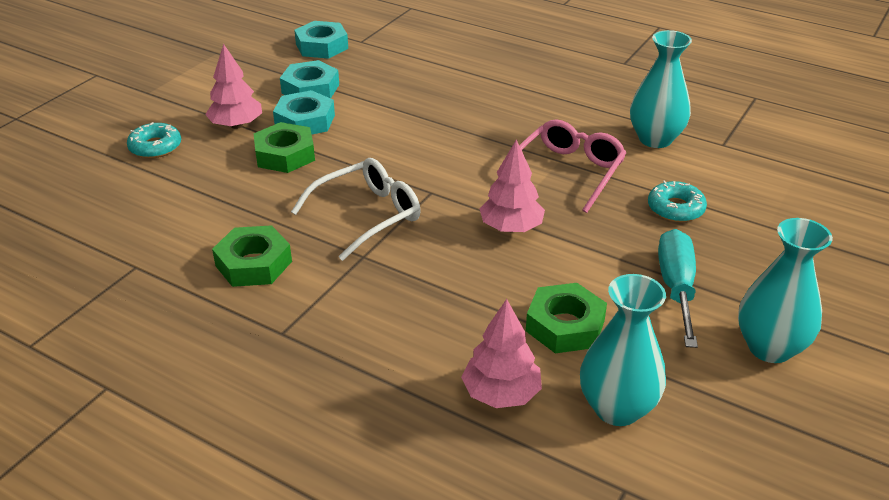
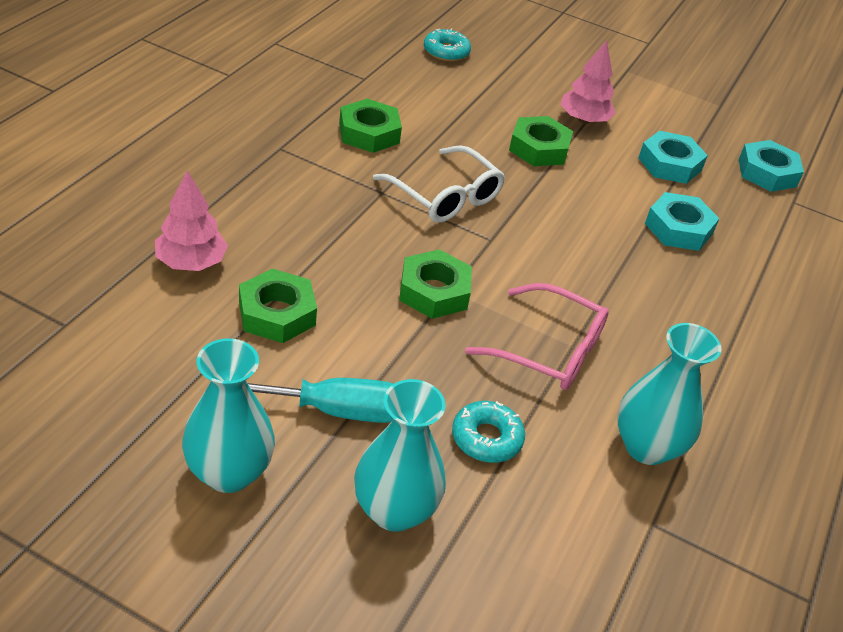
camera: 80 degrees right, 5 degrees up
turquoise donut [127,122,181,158] -> turquoise donut moved to [424,28,471,62]
turquoise nut [273,90,335,134] -> turquoise nut moved to [645,192,720,251]
pink tree [479,139,545,232] -> green nut [399,249,472,319]
turquoise vase [580,274,666,426] -> turquoise vase moved to [354,379,446,532]

